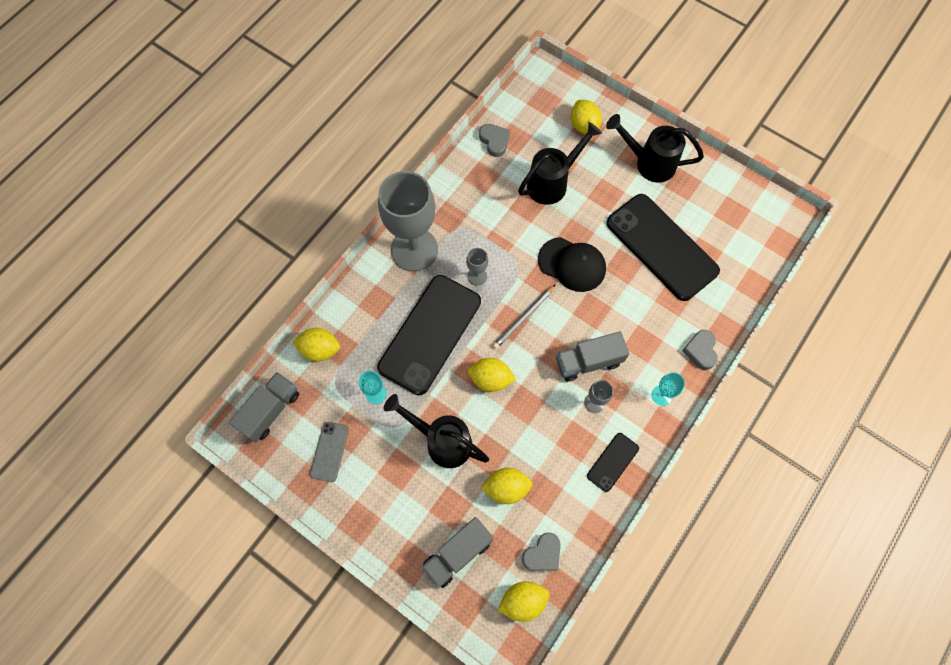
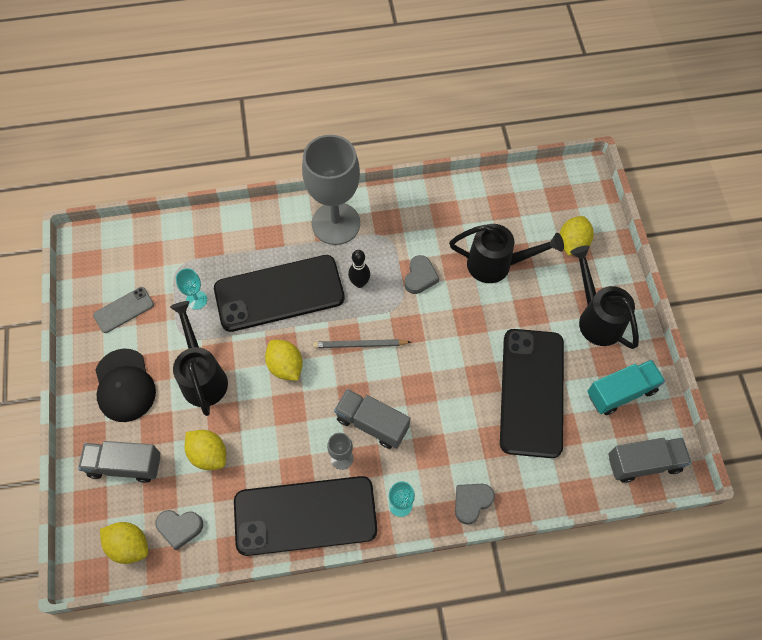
camera: 45 degrees right, 5 degrees down
grey truck [229,372,299,443] -> grey truck moved to [609,438,691,483]
yellow lemon [292,328,340,361] -> none
grey goblet [466,248,488,286] -> black bowling pin [348,250,370,288]
grey heart [479,124,510,157] -> grey heart moved to [404,255,439,294]
black cap [538,237,606,292] -> black cap moved to [95,349,156,422]
black phone [587,433,639,492] -> black phone [234,476,377,556], size x2.20
none -> turquoise truck [587,360,665,415]

